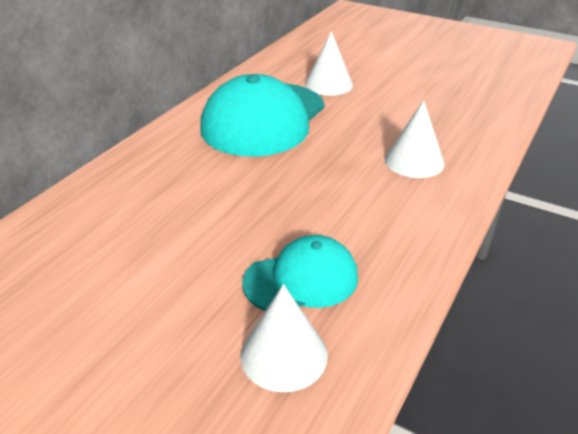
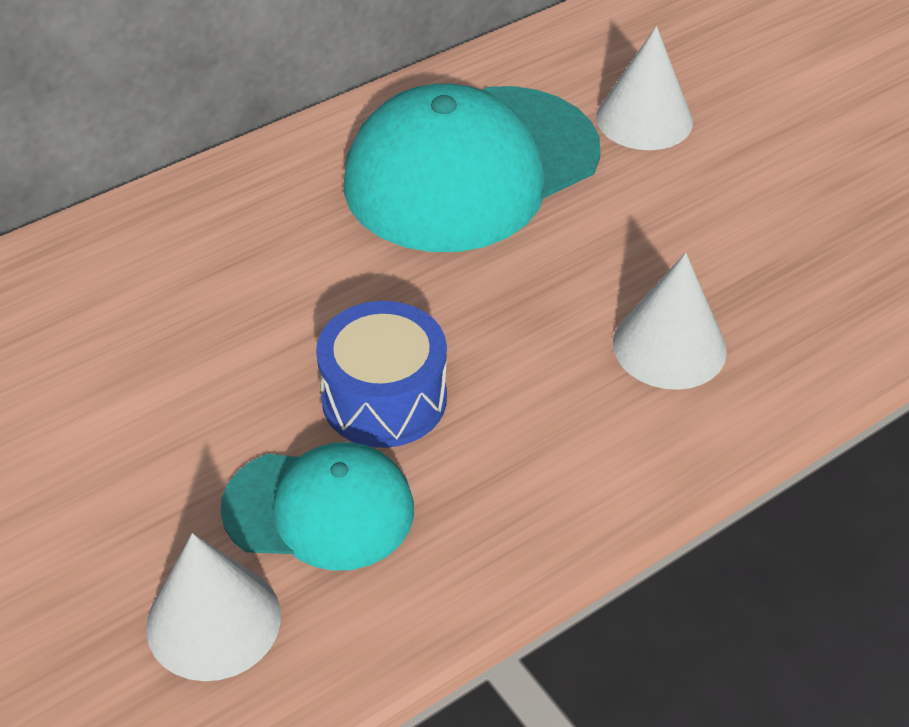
camera: 25 degrees right, 10 degrees up
none -> blue drum [316,301,447,448]

